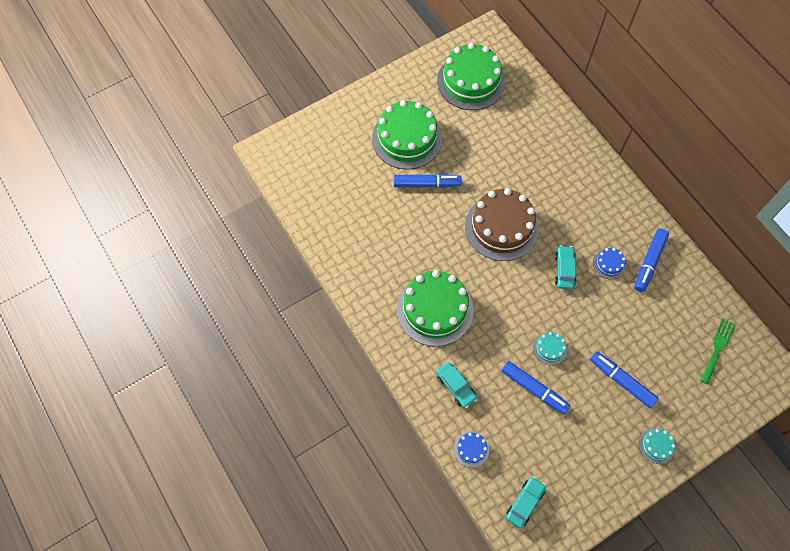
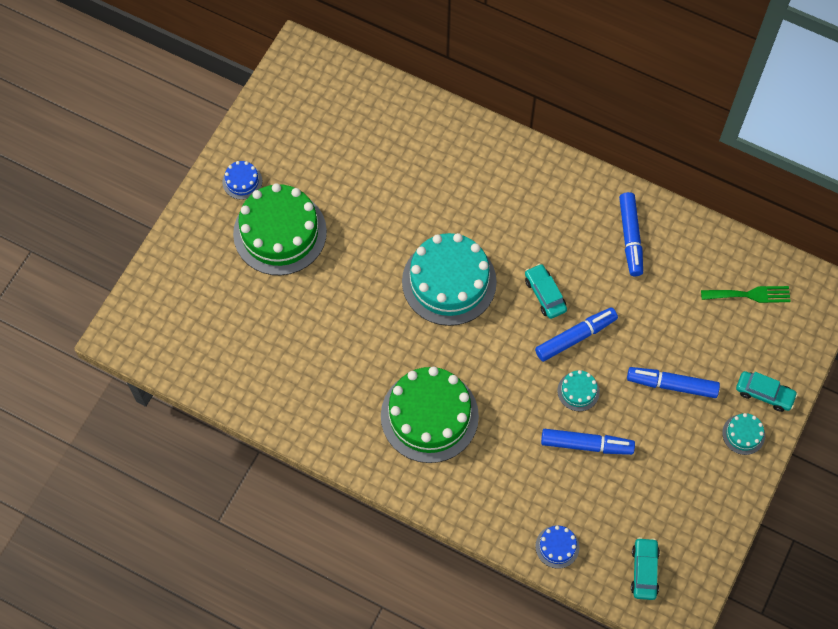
camera: 30 degrees left, 0 degrees up
blue marker [394,174,462,188] -> blue marker moved to [535,307,618,362]
turquoise car [436,362,478,408] -> turquoise car moved to [736,371,798,412]
green cake [437,43,505,110] -> none
brown cake [465,188,539,261] -> turquoise cake [402,233,497,326]
blue cake [593,248,626,279] -> blue cake moved to [222,161,262,200]
green fork [700,318,736,384] -> green fork turned 90 degrees clockwise [701,286,791,303]

